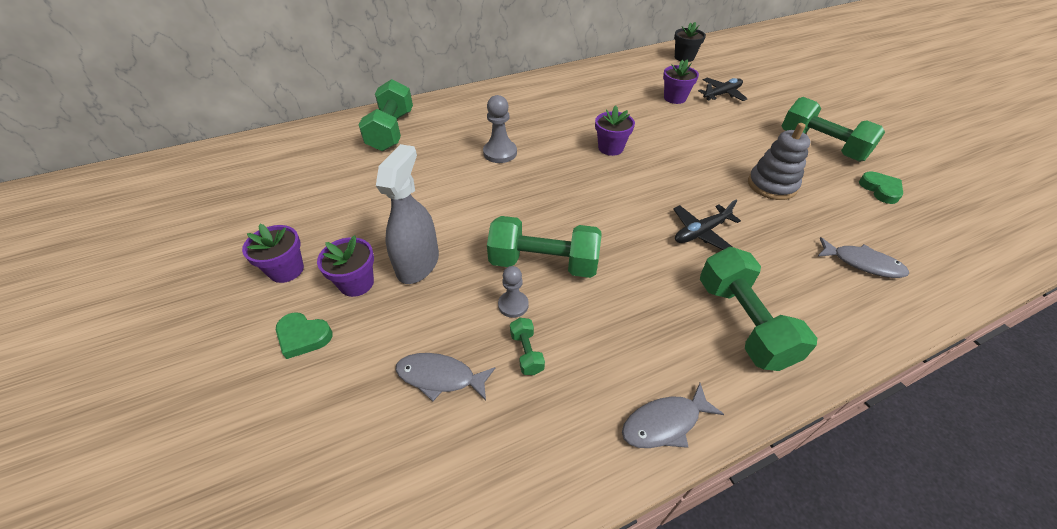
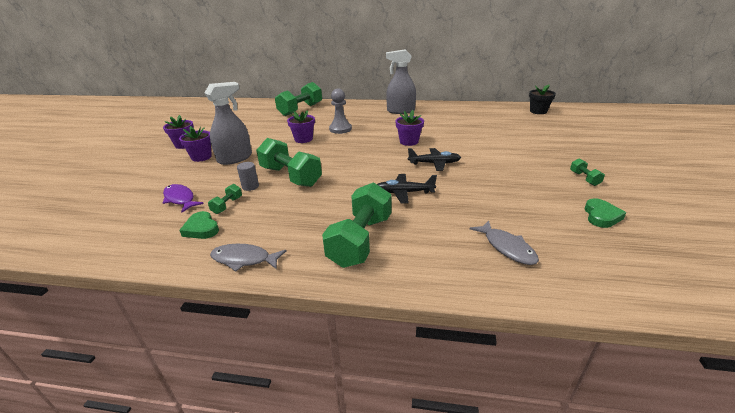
camera: 35 degrees right, 15 degrees down
green heart [276,312,332,359] -> green heart moved to [179,211,219,239]
grey fish [395,353,495,401] -> purple fish [163,184,204,213]
grey pawn [498,266,529,318] -> grey cylinder [237,162,259,191]
purple flower pot [663,59,699,104] -> purple flower pot moved to [287,110,315,143]
black plane [698,78,748,101] -> black plane moved to [408,148,461,171]
grey stacking toy [748,123,811,200] -> none
green dumbbell [782,97,885,162] -> green dumbbell [570,158,605,186], size x0.44
none -> grey spray bottle [386,49,416,114]

